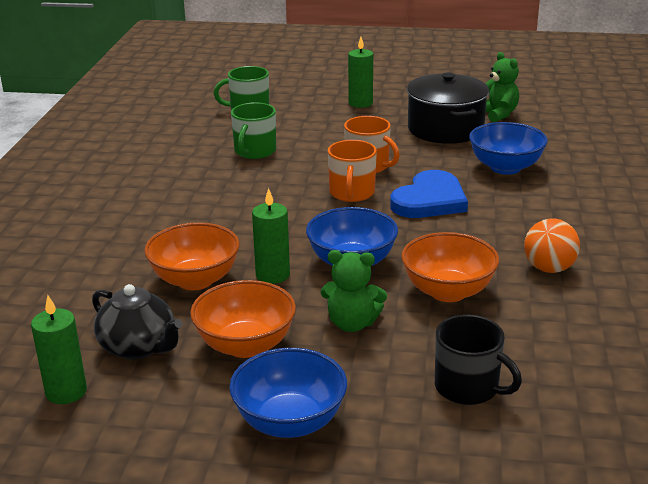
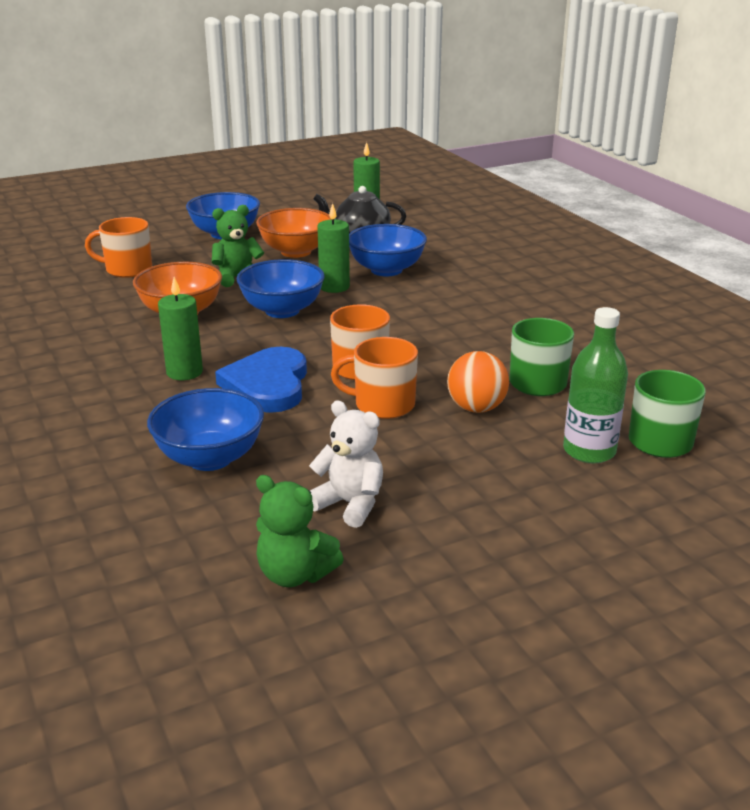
camera: 145 degrees right, 0 degrees up
orange bowl [144,223,240,290] -> blue bowl [349,224,427,276]
green candle [348,37,373,108] -> green candle moved to [158,277,203,380]
black pot [407,73,489,144] -> white teddy bear [309,400,383,528]
black mug [435,315,522,405] -> orange mug [85,217,152,278]
orange ball [524,219,580,273] -> orange ball moved to [447,351,509,413]
none -> green bottle [563,307,628,463]

